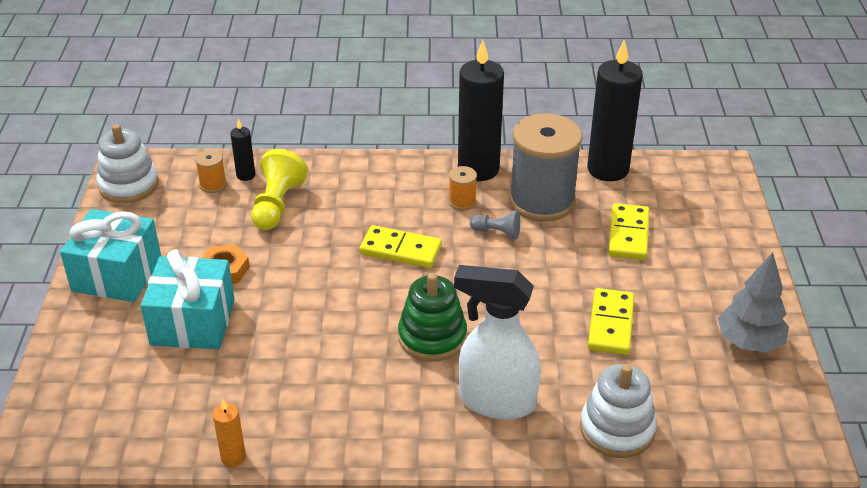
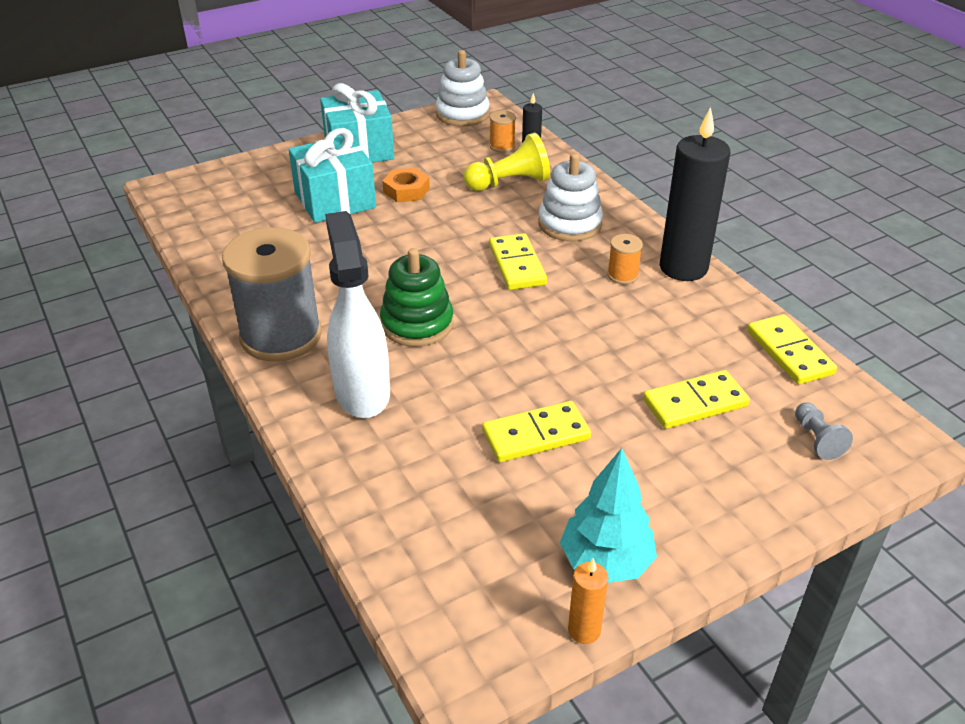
camera: 60 degrees right, 0 degrees up
orange candle [213,399,246,467] -> orange candle moved to [568,558,608,644]
grey pawn [470,211,520,239] -> grey pawn moved to [795,403,853,460]
grey spool [509,113,582,222] -> grey spool moved to [222,227,322,362]
white stacking toy [580,364,657,458] -> white stacking toy moved to [538,153,603,241]
black candle [587,39,643,181] -> yellow domino [747,314,837,385]
grey tree [718,252,789,352] -> turquoise tree [560,448,657,583]

